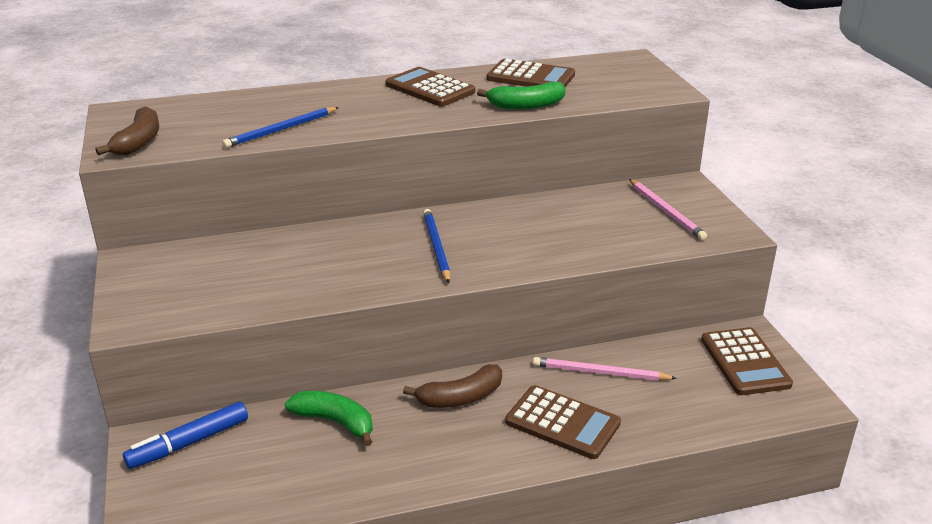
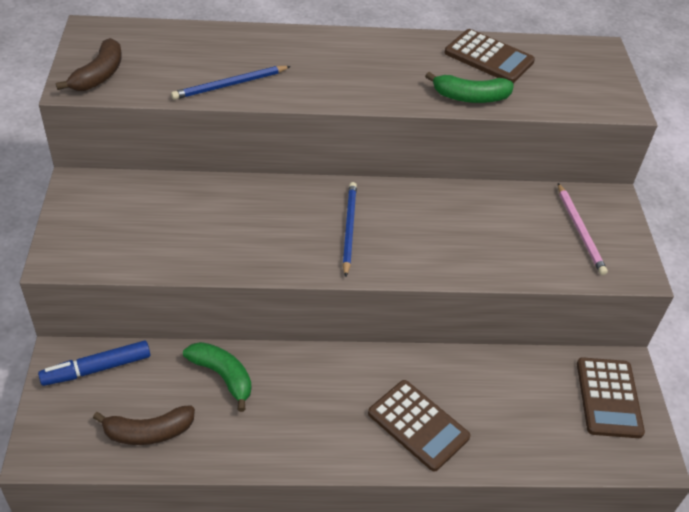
camera: 10 degrees right, 15 degrees up
brown calculator [385,67,475,107] -> none
brown banana [403,364,502,408] -> brown banana moved to [93,405,195,445]
pink pencil [533,357,677,381] -> none

